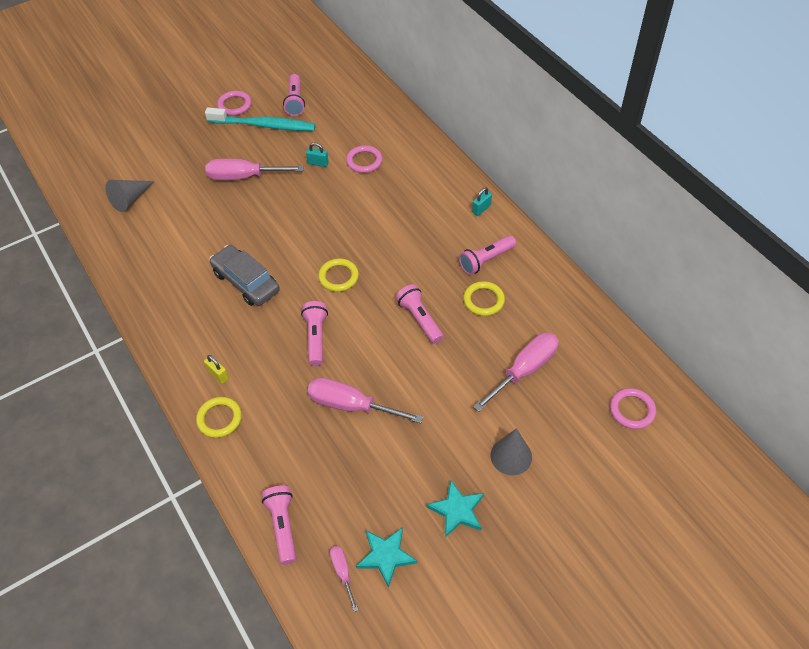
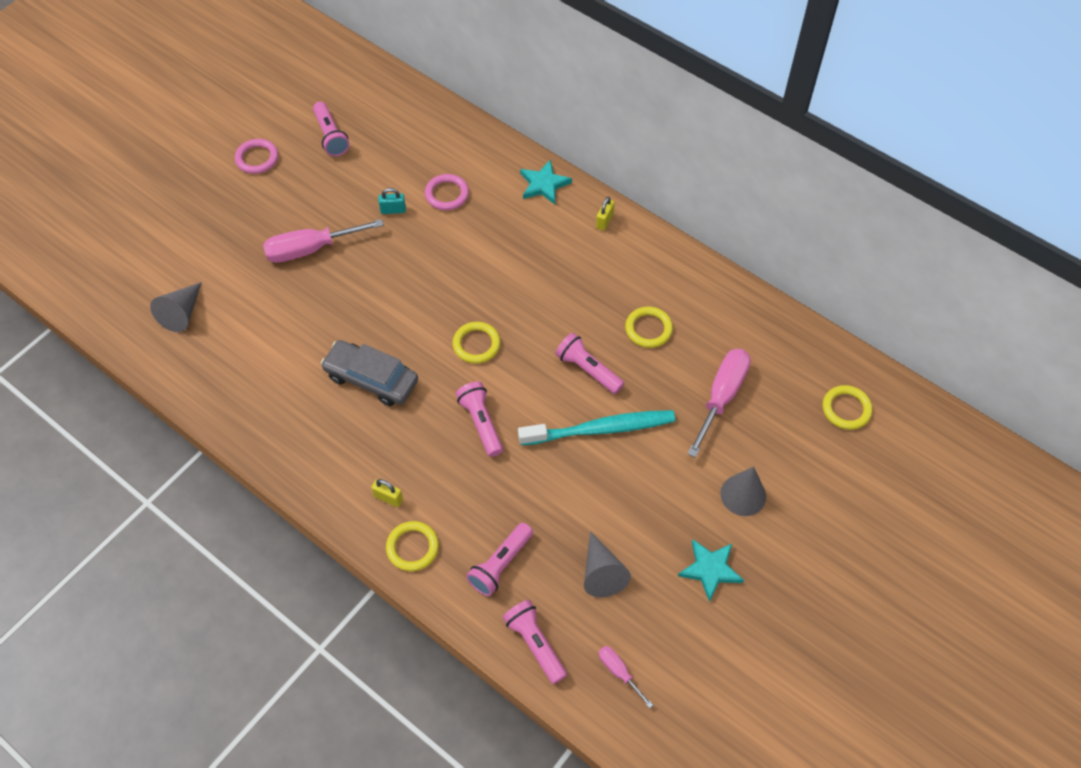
camera: 20 degrees left, 5 degrees up
turquoise toothbrush [205,108,316,131] -> turquoise toothbrush moved to [518,410,675,445]
pink screwdriver [307,378,423,423] -> none
turquoise star [356,527,417,588] -> turquoise star moved to [520,160,572,204]
pink flashlight [459,235,516,275] -> pink flashlight moved to [466,523,533,596]
turquoise padlock [472,187,492,216] -> yellow padlock [596,197,615,231]
pink ring [610,388,656,429] -> yellow ring [823,385,873,430]
none -> grey cone [584,531,631,597]

